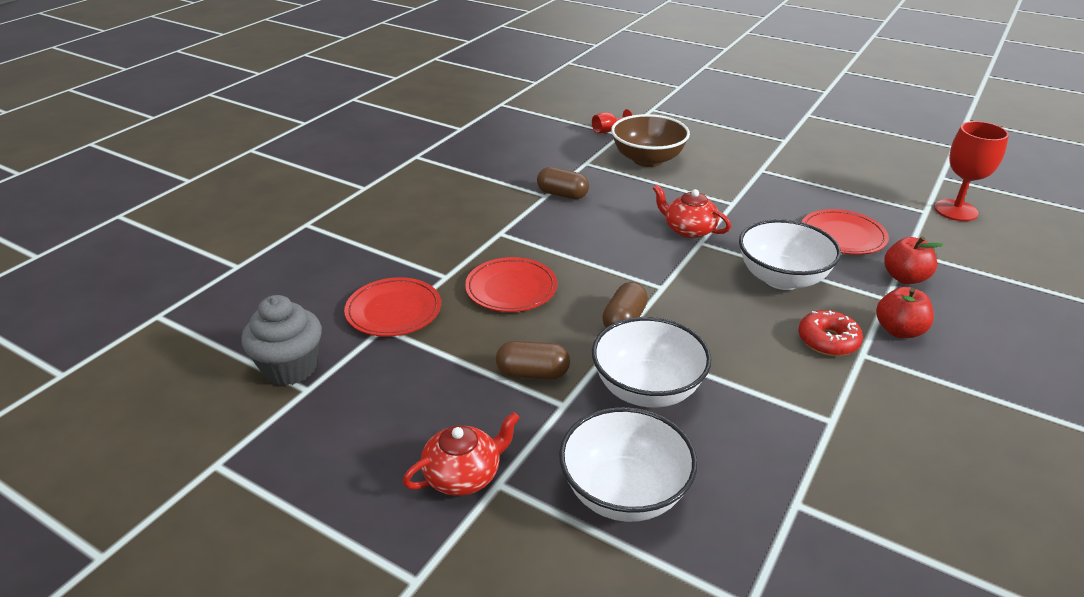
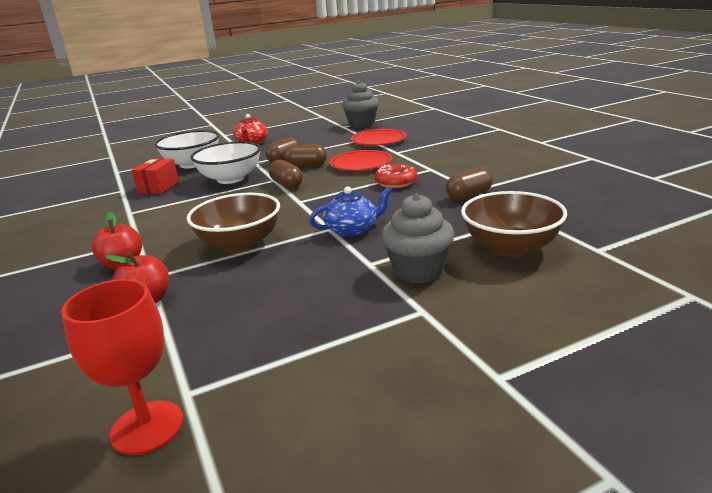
camera: 125 degrees right, 10 degrees down
red goblet [592,109,632,133] -> none
red teapot [653,185,731,238] -> blue teapot [309,186,393,236]
white bowl [739,219,841,290] -> brown bowl [187,193,280,253]
red donut [798,310,863,356] -> red donut moved to [375,164,417,188]
red plate [802,209,889,255] -> none
none -> red box [132,158,179,194]
none -> brown capsule [284,144,327,167]
none -> grey cupcake [381,193,455,284]

